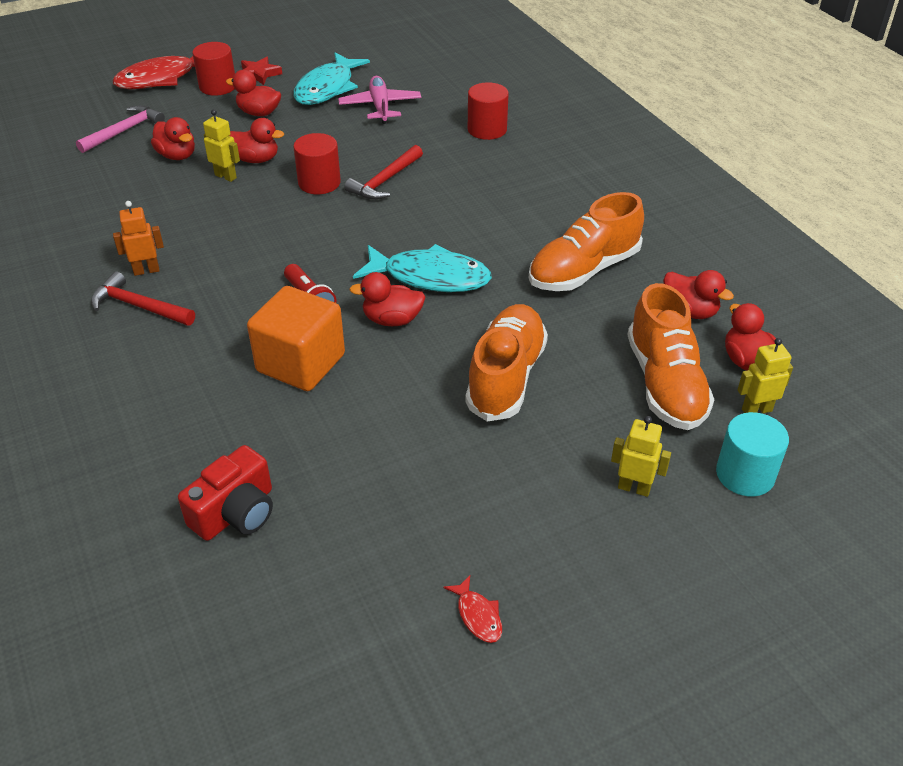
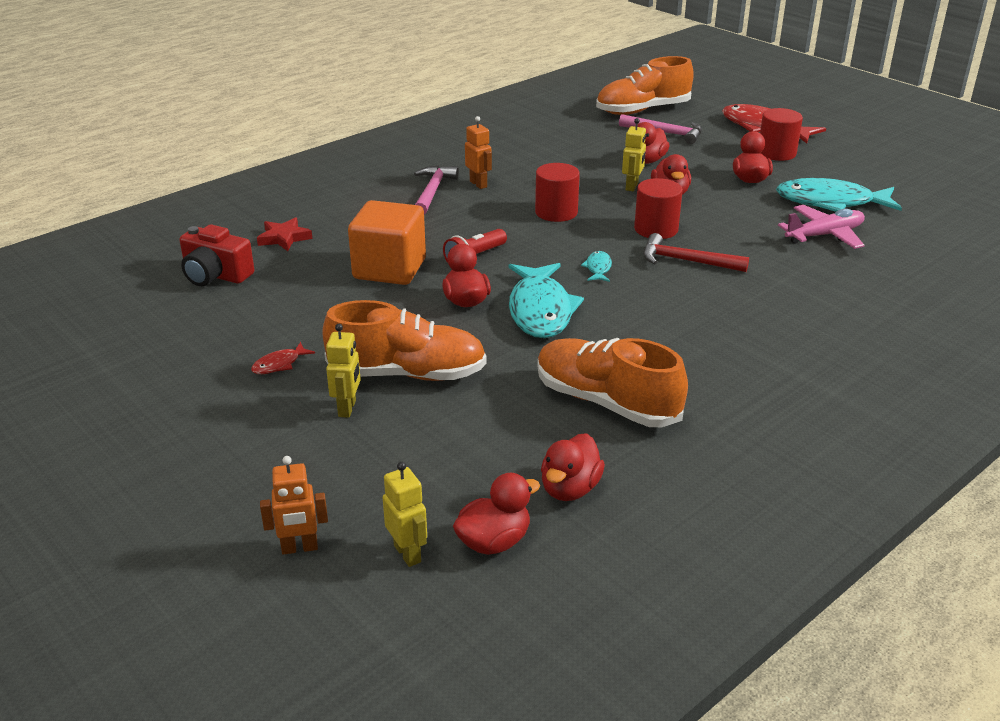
camera: 75 degrees right, 10 degrees down
red hammer [91,271,195,326] -> pink hammer [414,166,459,214]
red star [241,57,282,85] -> red star moved to [257,217,312,251]
red fish [443,575,502,643] -> red fish moved to [251,342,315,374]
red cylinder [468,82,509,140] -> red cylinder moved to [535,163,580,222]
yellow robot [611,416,671,497] -> yellow robot moved to [326,324,361,418]
orange shoe [628,283,715,430] -> orange shoe moved to [596,56,694,115]
turquoise cylinder [716,412,789,496] -> orange robot [260,456,328,555]
none -> turquoise fish [581,251,612,282]

